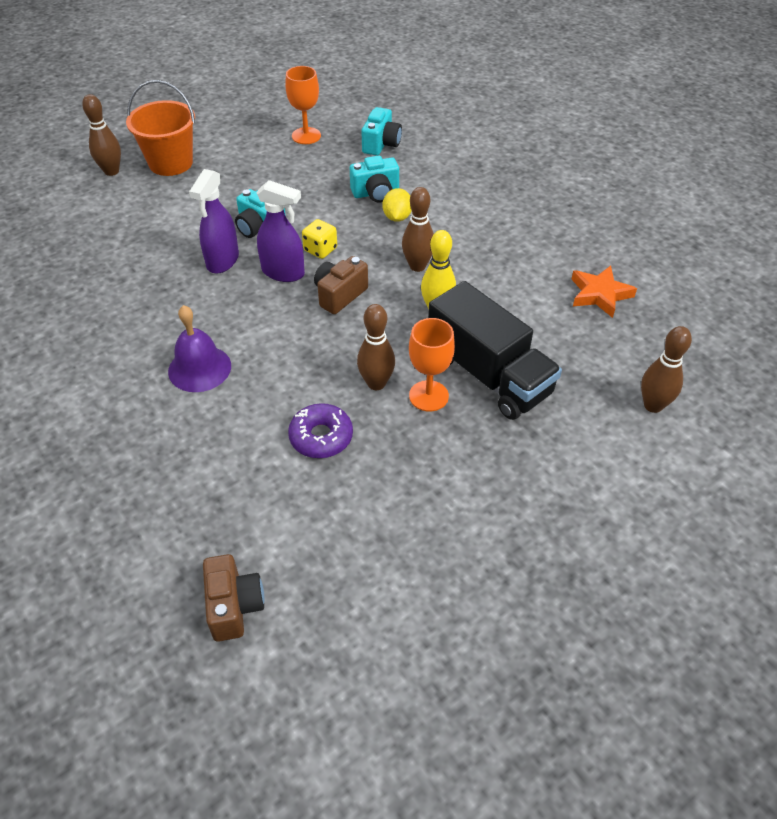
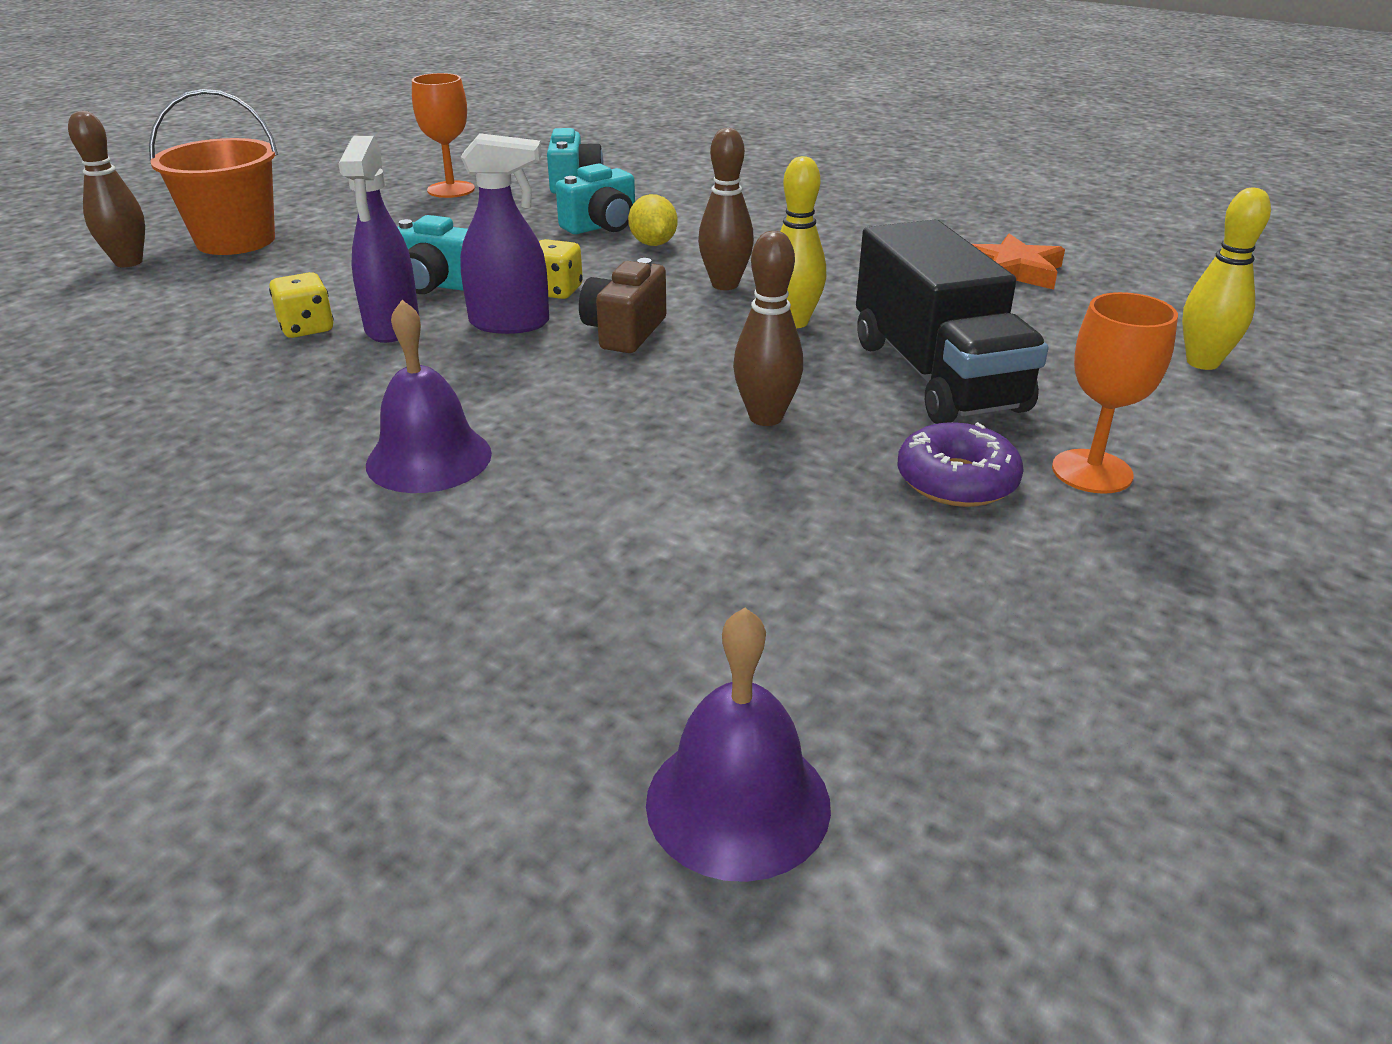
camera: 20 degrees left, 15 degrees down
brown camera [203,554,264,642] -> purple bell [646,608,831,882]
purple donut [288,403,353,458] -> purple donut moved to [897,422,1024,507]
orange goblet [409,318,455,411] -> orange goblet moved to [1052,292,1178,494]
black truck [428,281,562,420] -> black truck turned 45 degrees clockwise [856,220,1049,424]
brown bowling pin [641,326,692,413] -> yellow bowling pin [1182,188,1271,370]
none -> yellow dice [269,272,334,338]

